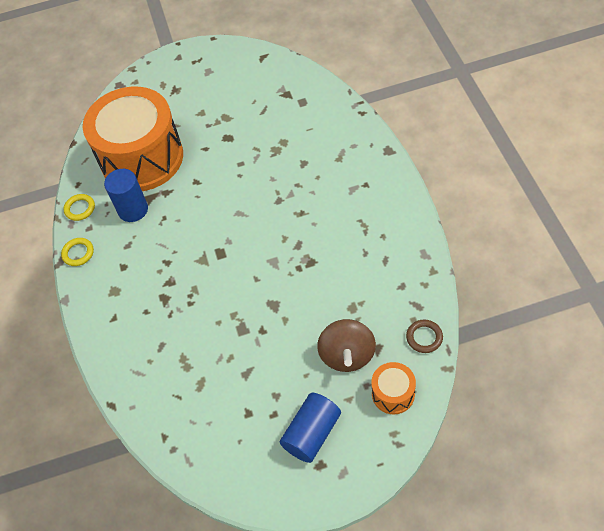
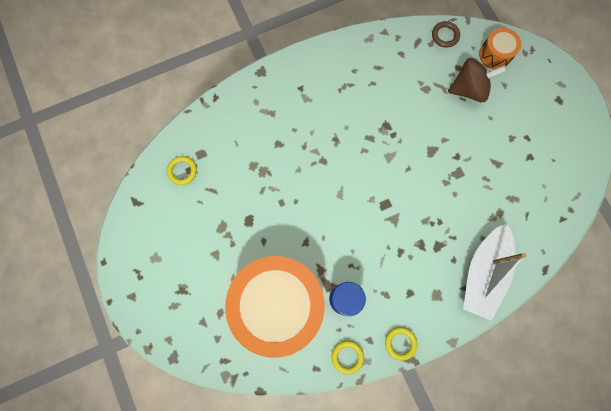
camera: 105 degrees left, 20 degrees up
blue cylinder [280,393,341,463] -> none
none -> yellow ring [167,156,197,185]
none -> white boat [463,223,526,321]

